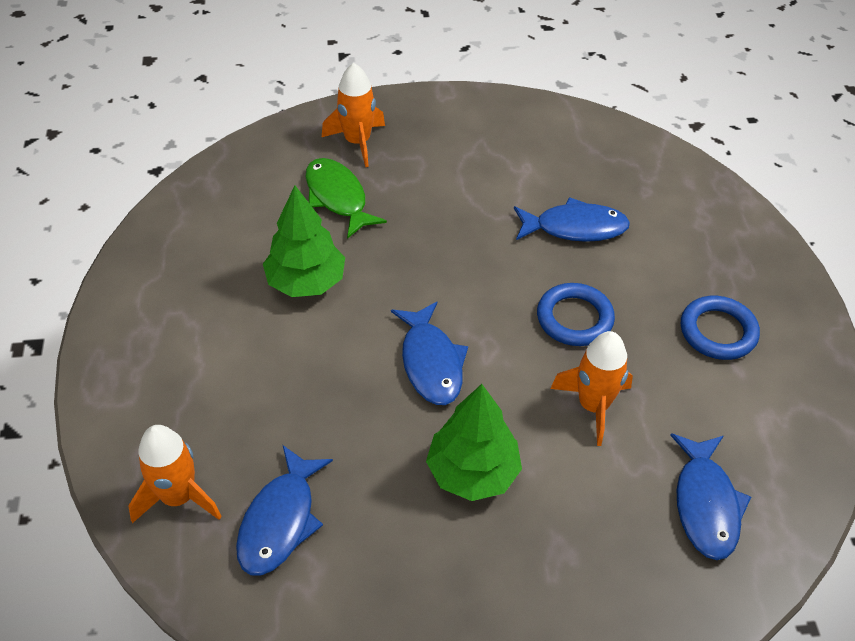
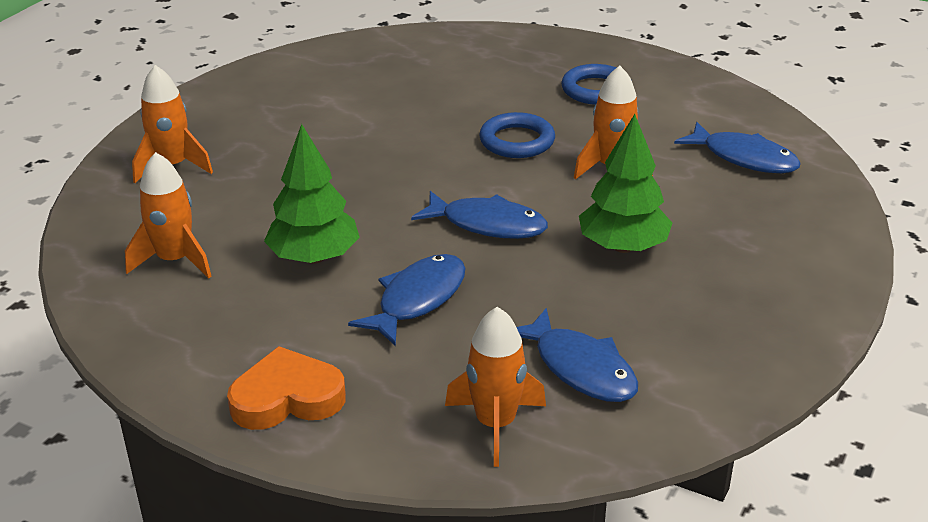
camera: 55 degrees left, 15 degrees down
green fish [306,158,387,239] -> none
blue fish [514,197,630,242] -> blue fish moved to [348,254,466,346]
none -> orange rocket [125,152,212,278]
none -> orange heart [227,346,346,430]

